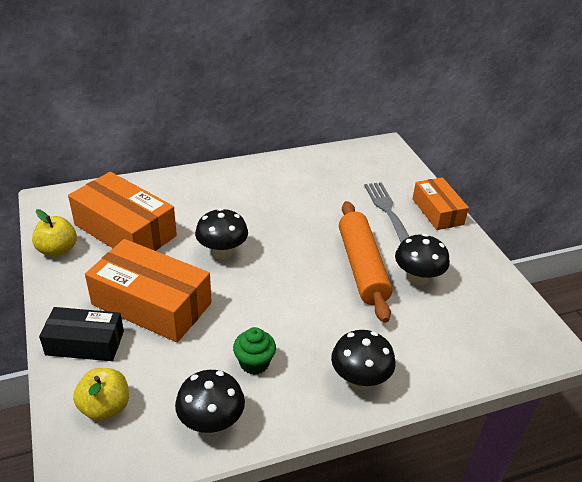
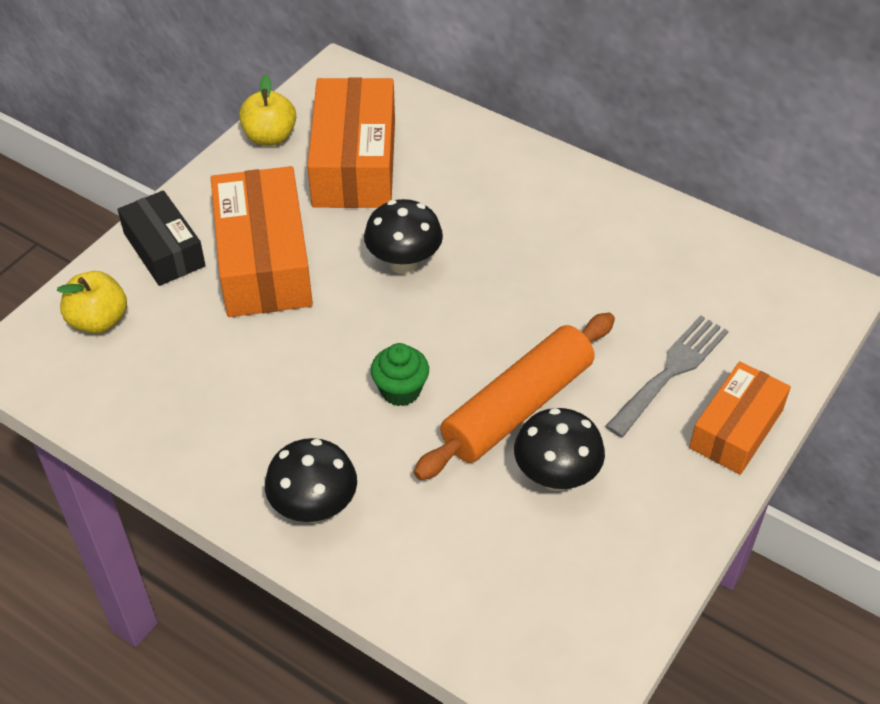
camera: 55 degrees right, 10 degrees up
black mushroom [175,370,245,434] -> none
green cupcake [233,327,276,375] -> green cupcake moved to [371,343,429,406]

